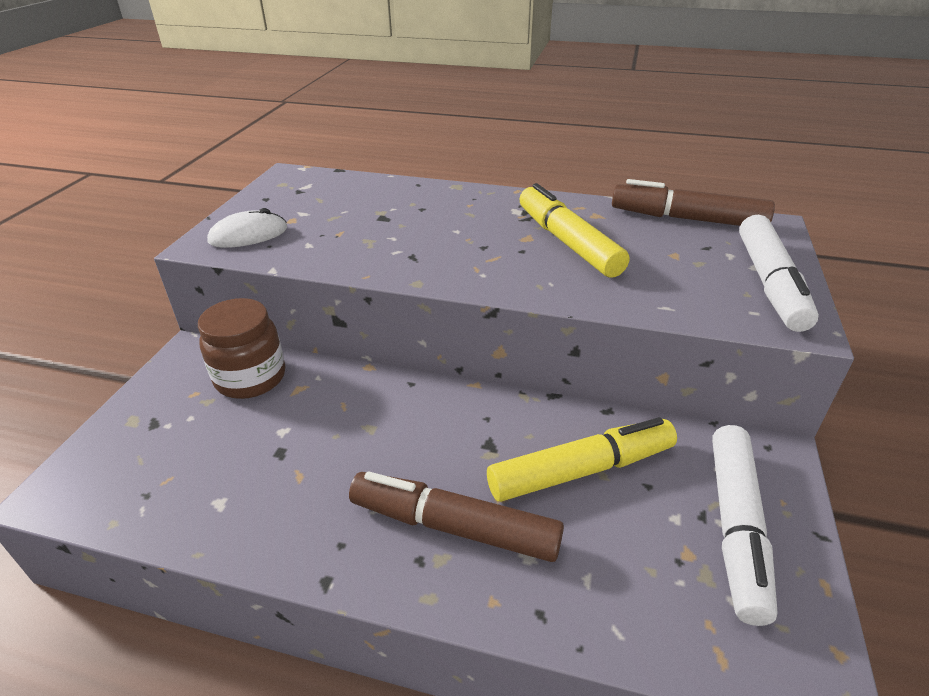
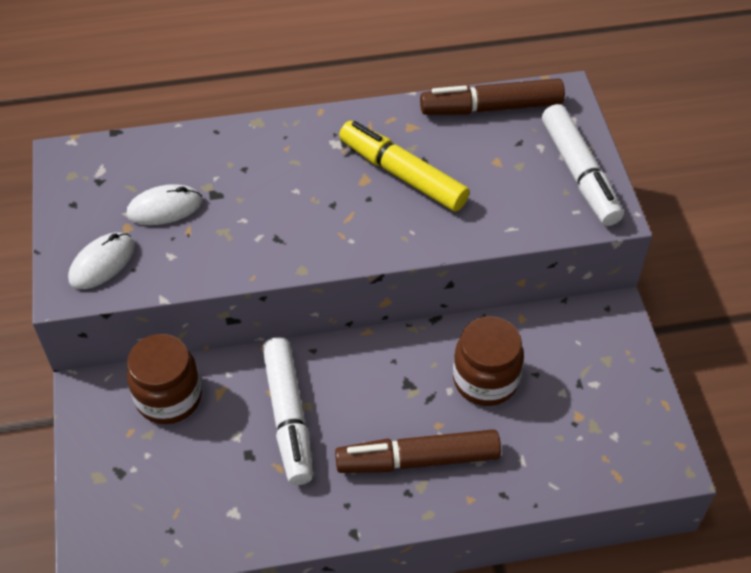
camera: 25 degrees left, 15 degrees up
yellow marker [487,417,677,502] -> brown jar [453,316,524,406]
white marker [712,425,778,626] -> white marker moved to [262,337,313,485]
none -> white mouse [126,184,202,225]

